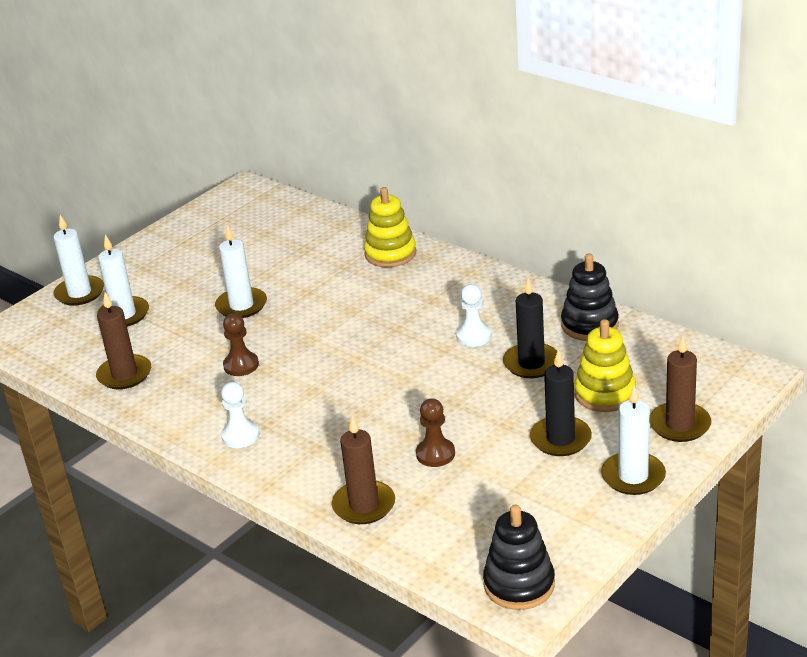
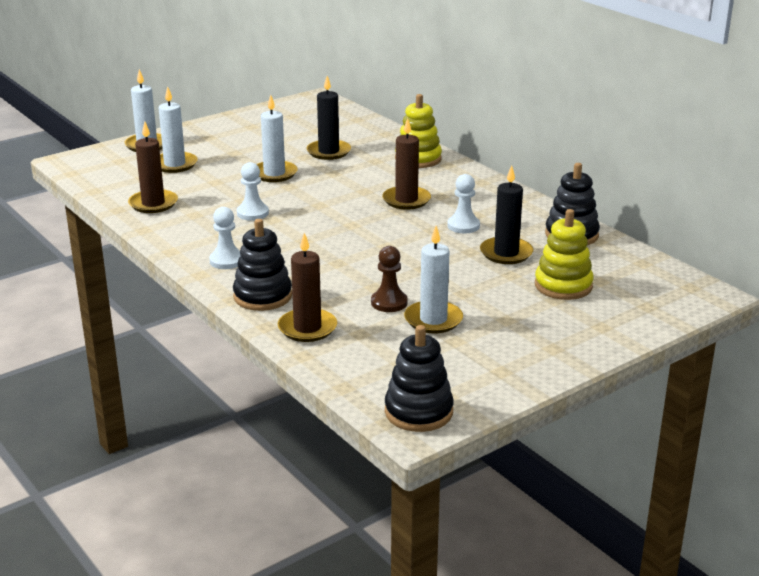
camera: 10 degrees right, 5 degrees down
brown pawn [223,314,259,376] -> white pawn [237,162,269,221]
black candle [530,350,592,456] -> black candle moved to [306,76,351,160]
white candle [601,385,666,495] -> white candle moved to [404,226,463,333]
brown candle [649,335,711,442] -> brown candle moved to [382,118,431,210]
none -> black stacking toy [233,219,292,311]

